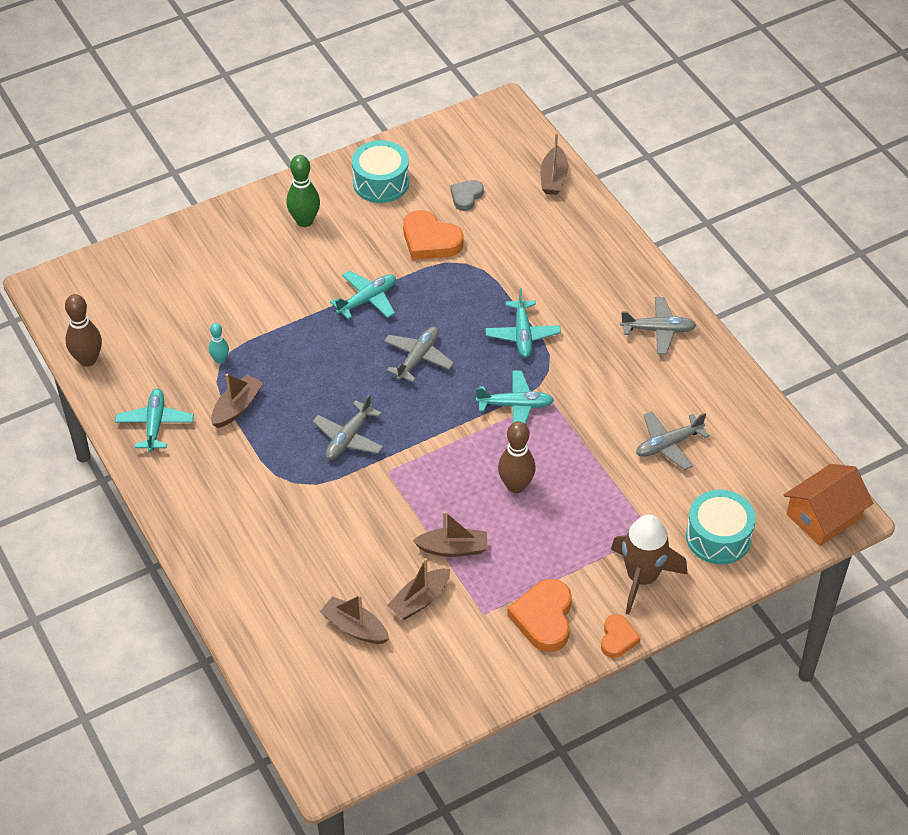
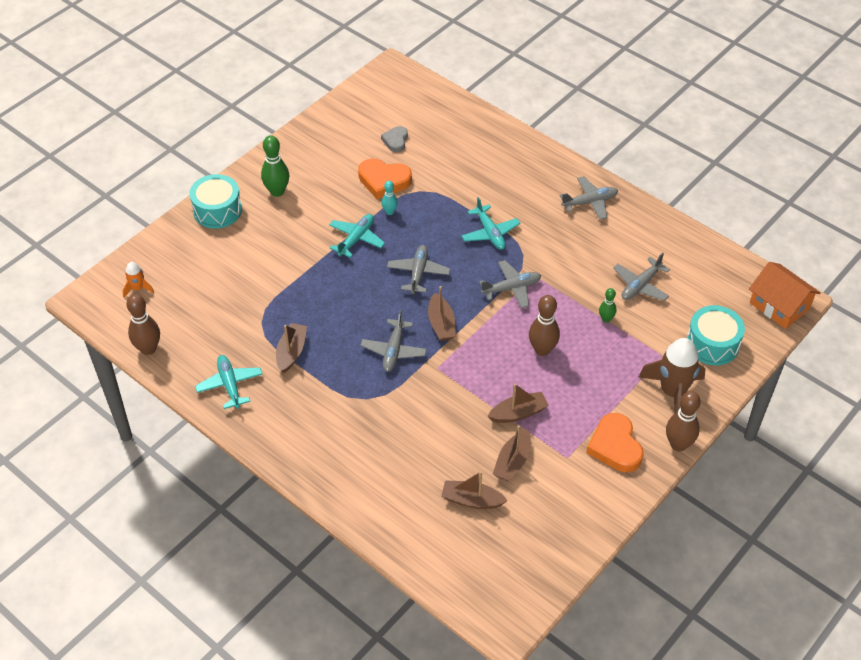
camera: 20 degrees left, 0 degrees up
turquoise bowling pin [209,323,229,364] -> turquoise bowling pin moved to [381,181,398,215]
turquoise drum [352,140,409,203] -> turquoise drum moved to [189,174,242,229]
turquoise plane [476,370,554,424] -> grey plane [479,260,541,308]
brown boat [540,133,568,195] -> brown boat moved to [428,286,456,341]
orange heart [601,614,641,658] -> brown bowling pin [666,391,701,451]
orange house [784,464,873,546] -> orange house turned 75 degrees counterclockwise [749,262,821,329]
none -> orange rocket [123,262,154,298]
none -> green bowling pin [599,288,616,322]

